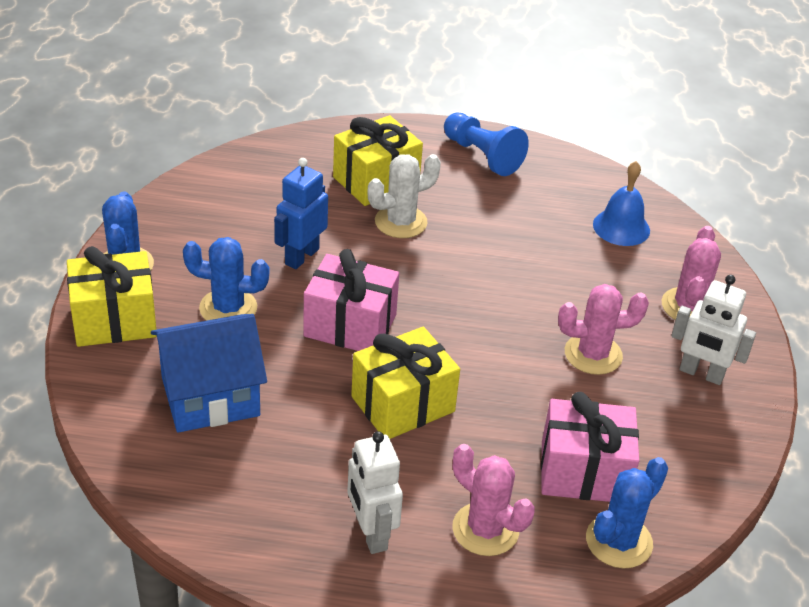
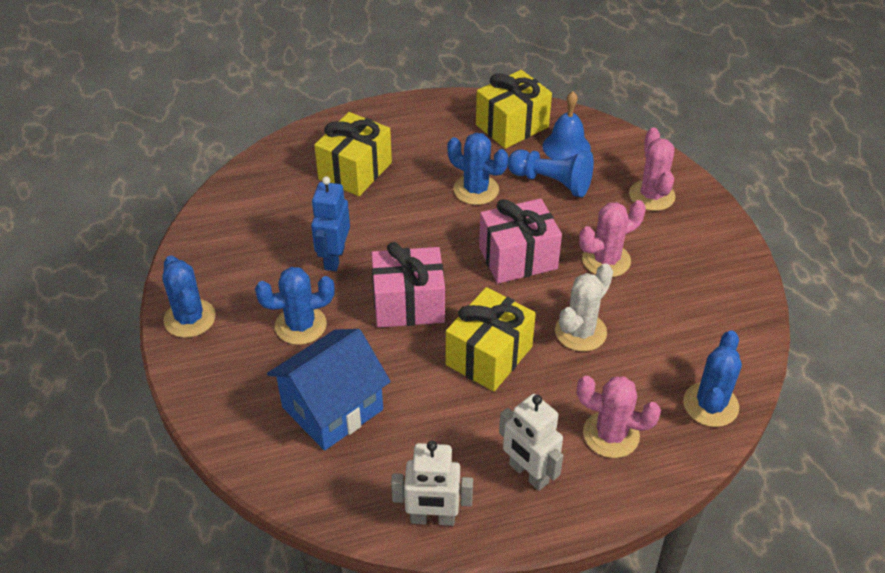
camera: 20 degrees left, 5 degrees up
yellow gift [67,246,157,347] -> yellow gift moved to [476,70,552,149]
white cactus [367,154,441,238] -> white cactus moved to [555,263,613,352]
blue pawn [444,113,529,176] -> blue pawn moved to [508,149,594,197]
pink gift [541,392,639,502] -> pink gift moved to [479,199,562,284]
white robot [671,275,756,385] -> white robot moved to [391,441,473,526]
none -> blue cactus [447,133,508,205]

